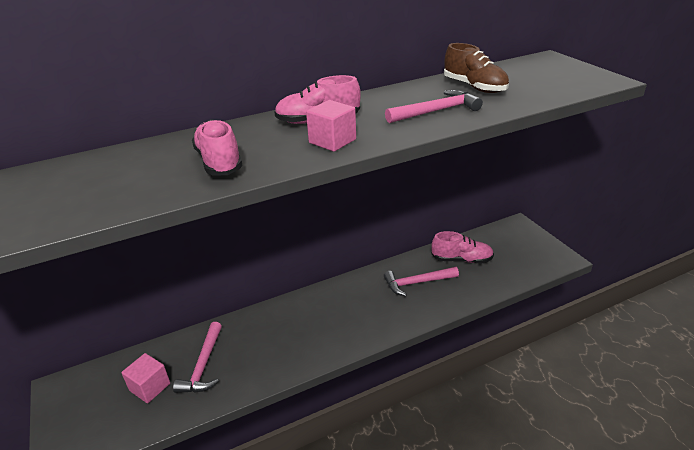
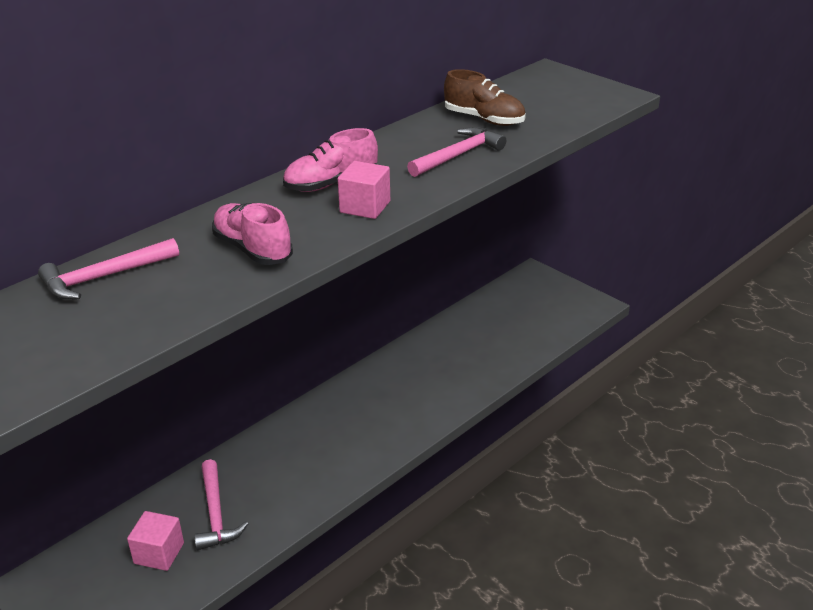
camera: 20 degrees left, 0 degrees up
pink hammer [384,267,459,296] -> pink hammer moved to [38,238,179,300]
pink shoe [431,231,494,263] -> none

